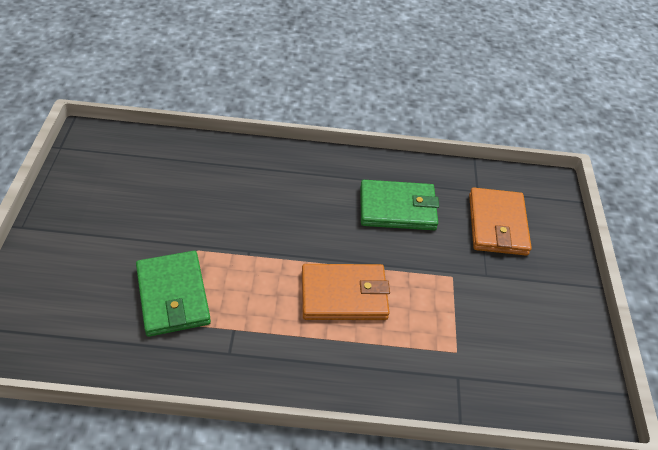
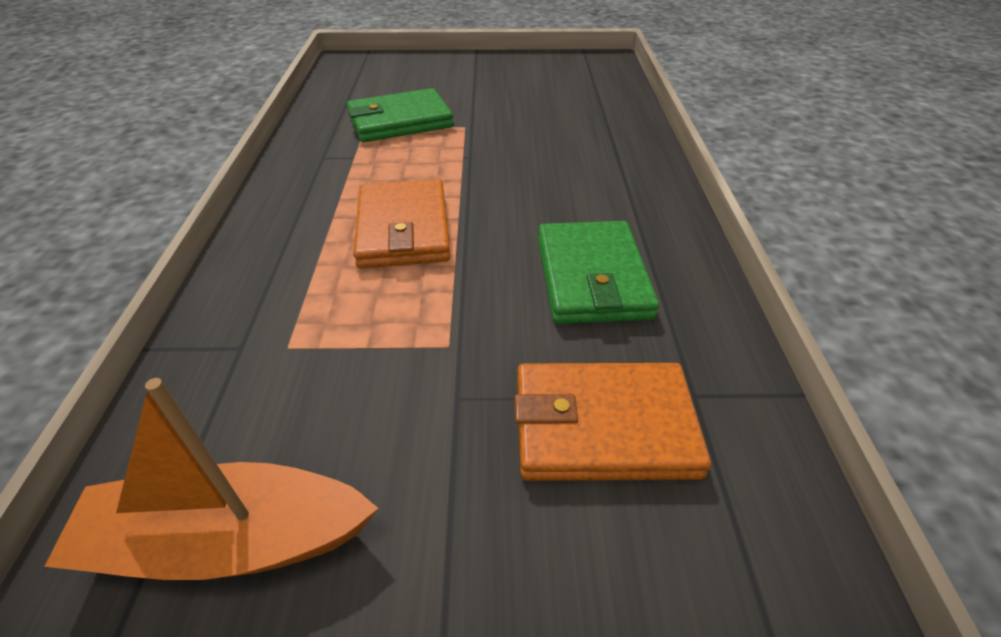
camera: 90 degrees right, 5 degrees down
none -> orange boat [44,378,378,580]

